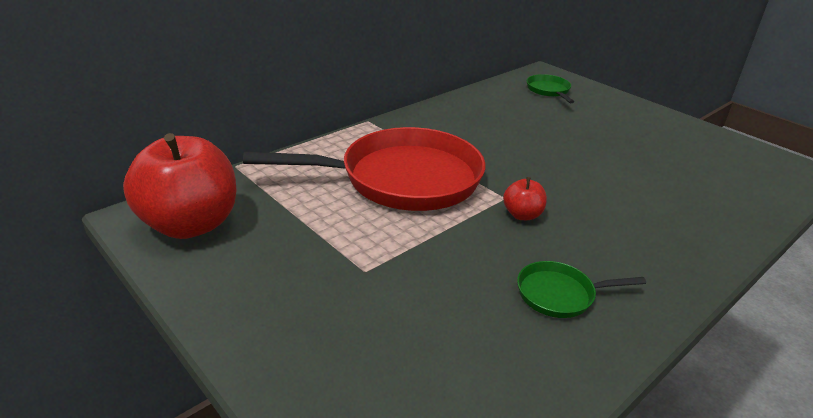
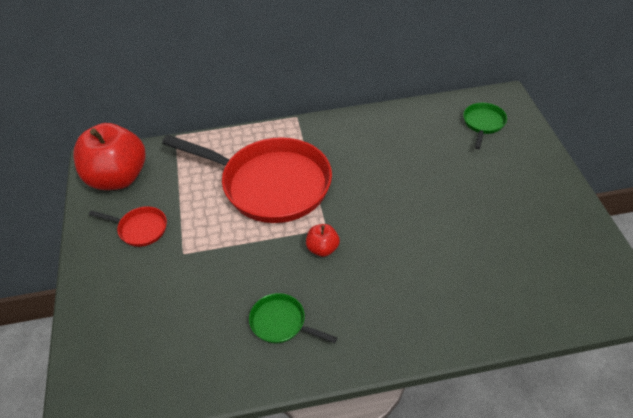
camera: 35 degrees right, 15 degrees up
none -> red pan [89,206,167,247]

